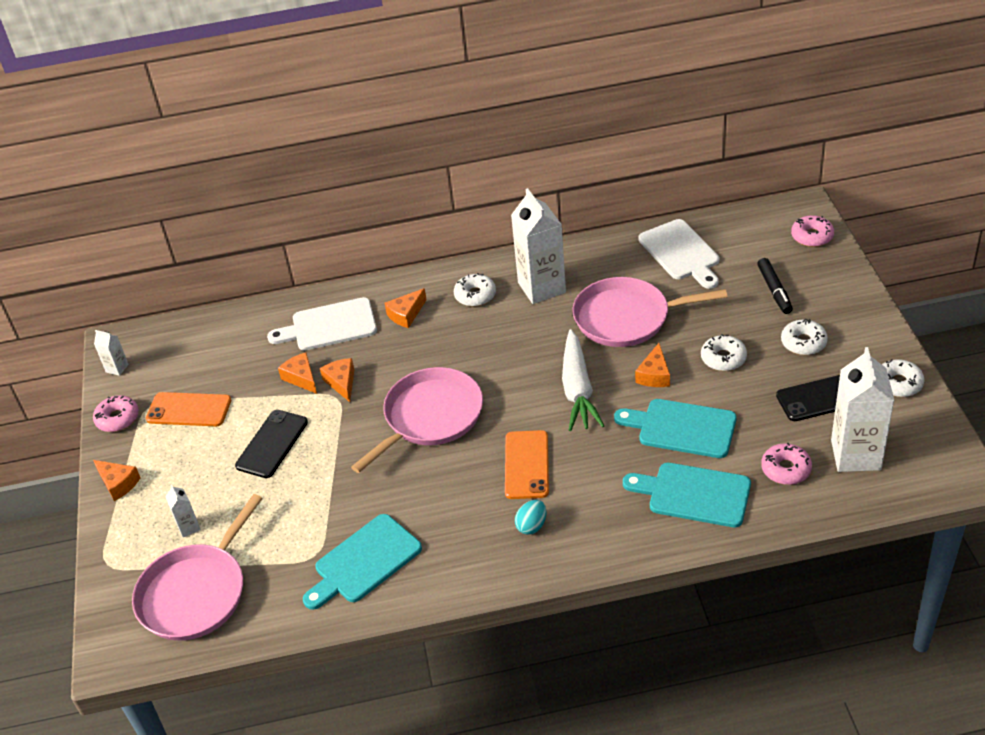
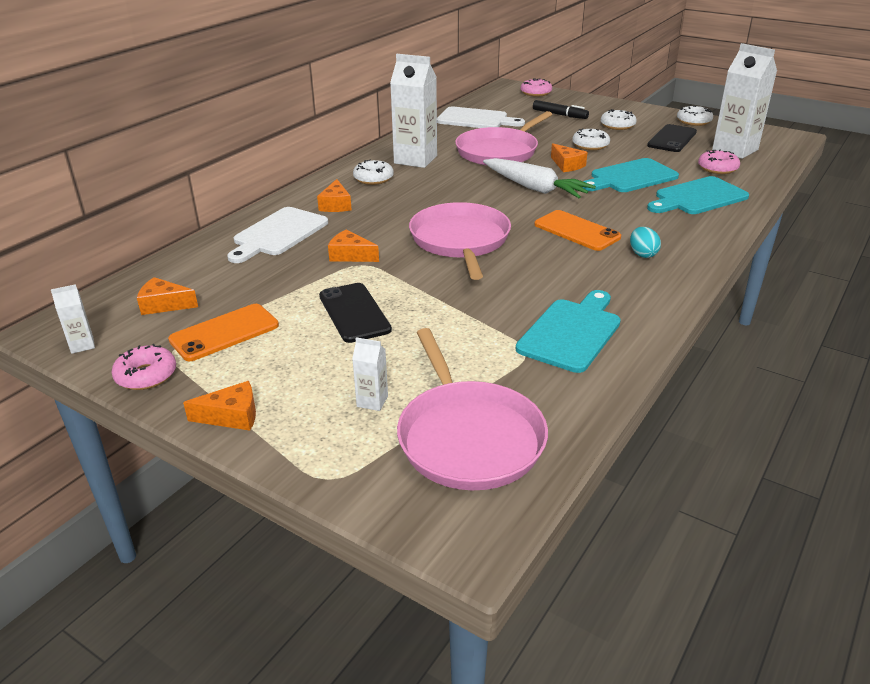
camera: 50 degrees left, 10 degrees down
orange cheese [278,352,317,394] -> orange cheese moved to [137,277,198,315]
turquoise cutting board [303,514,422,610] -> turquoise cutting board turned 150 degrees counterclockwise [516,290,621,373]

